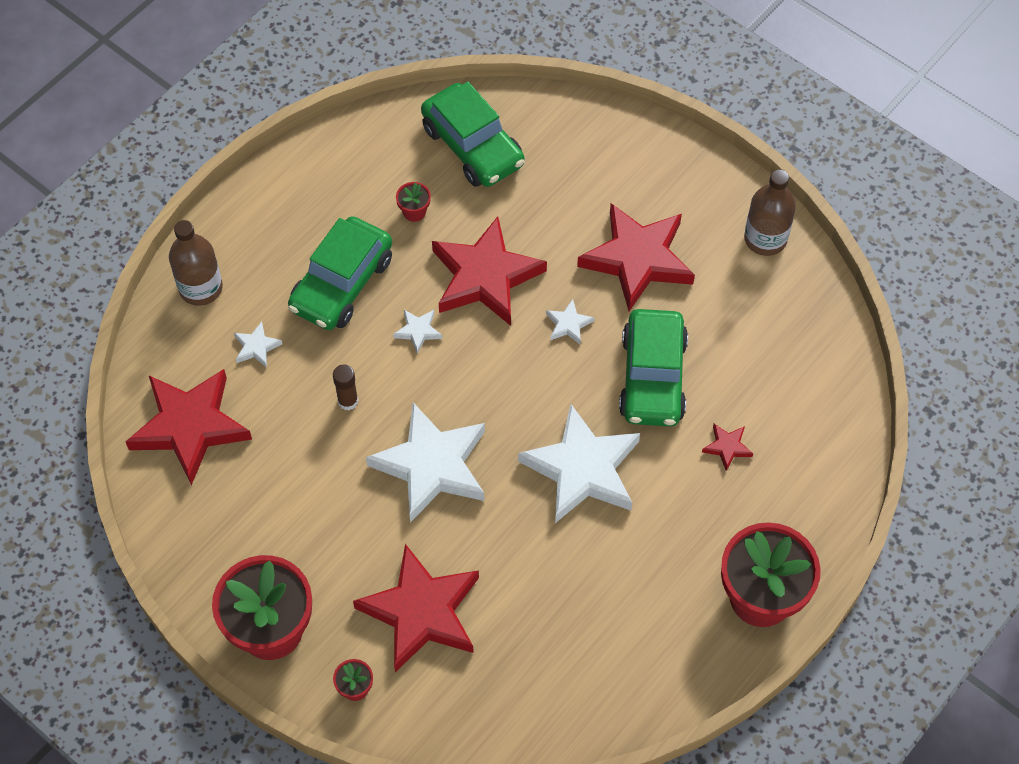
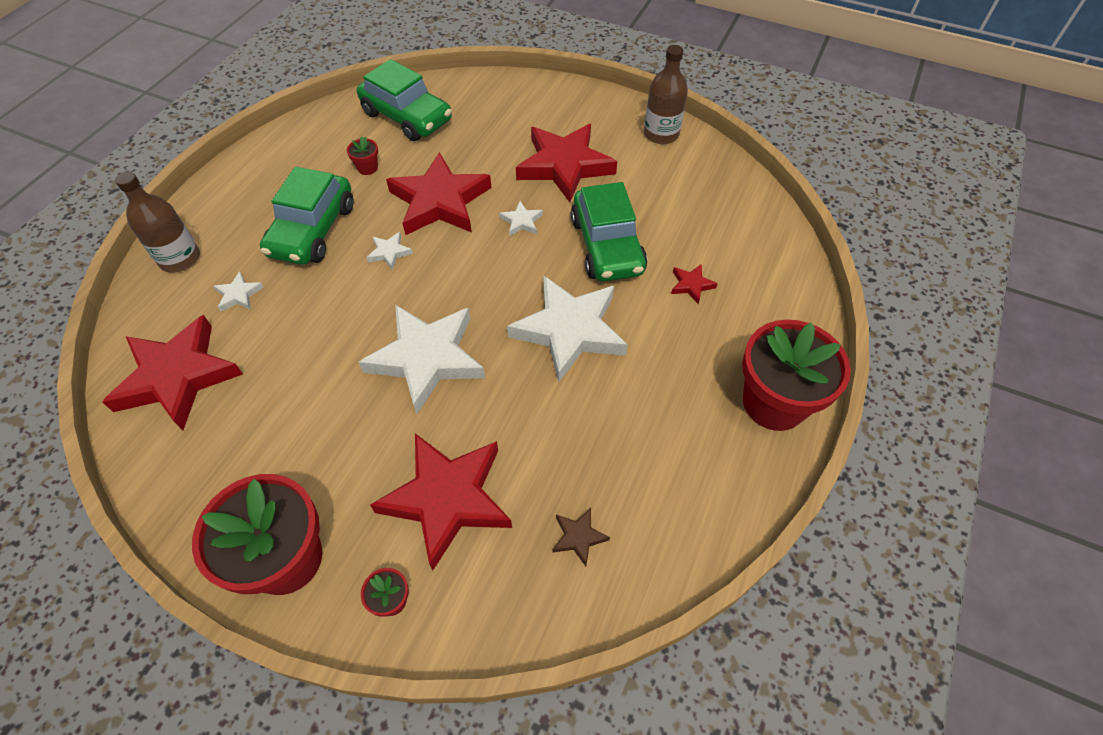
camera: 15 degrees left, 5 degrees down
brown glue stick [333,364,358,410] -> none
none -> brown star [552,508,610,566]

